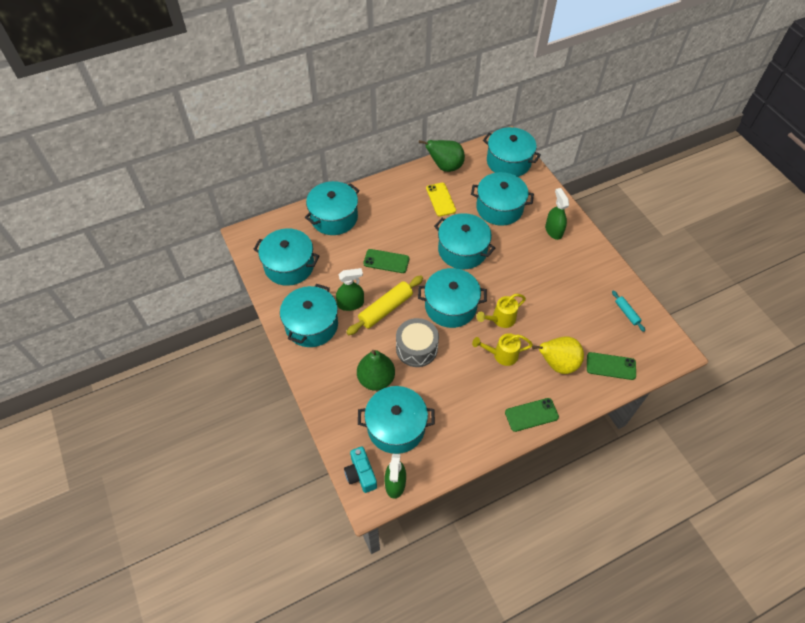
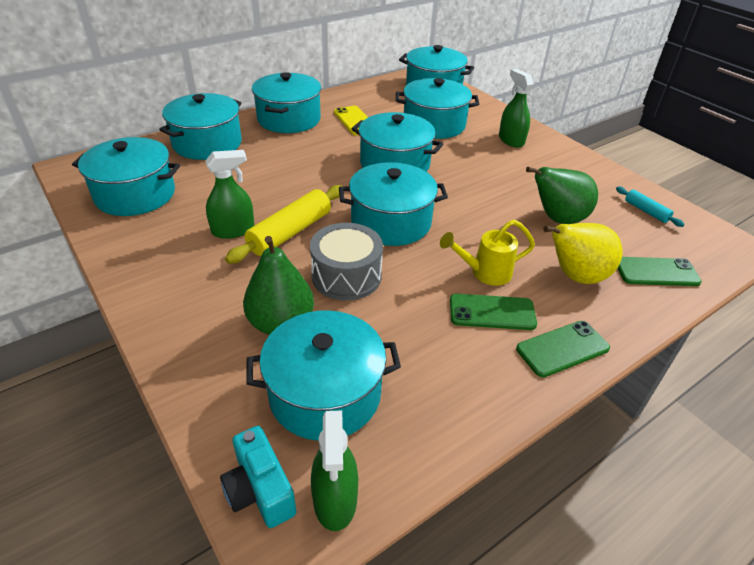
camera: 10 degrees left, 15 degrees down
turquoise pot [280,284,338,347] -> turquoise pot moved to [252,72,321,133]
green phone [363,249,409,273] -> green phone moved to [450,294,537,330]
green pear [419,140,465,172] -> green pear moved to [526,167,598,224]
yellow watering can [477,294,526,328] -> none

